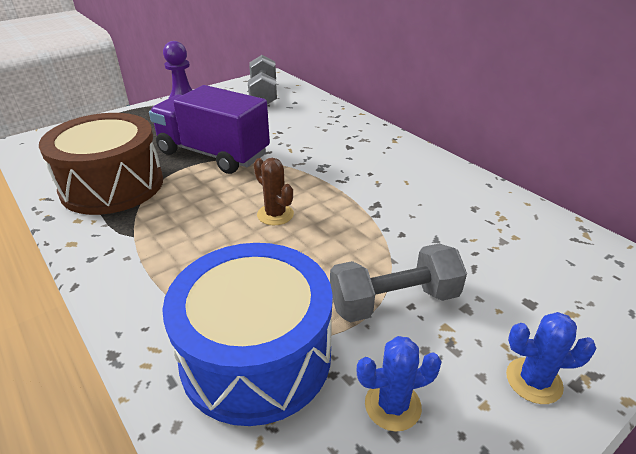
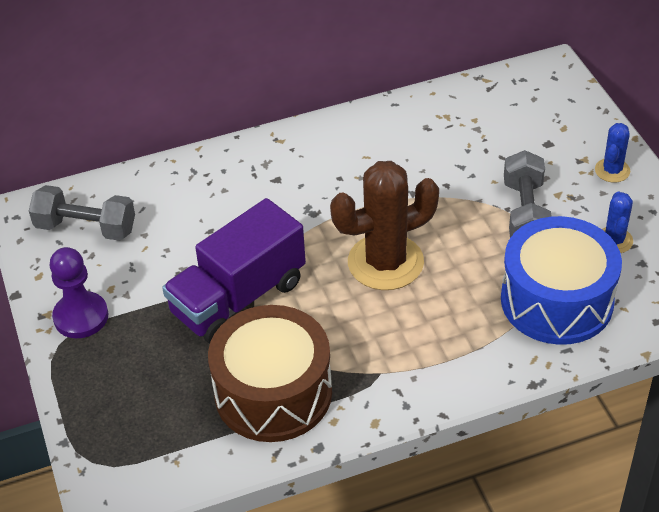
camera: 70 degrees left, 10 degrees up
brown cactus [254,158,294,225] -> brown cactus [330,161,439,290], size x2.06

